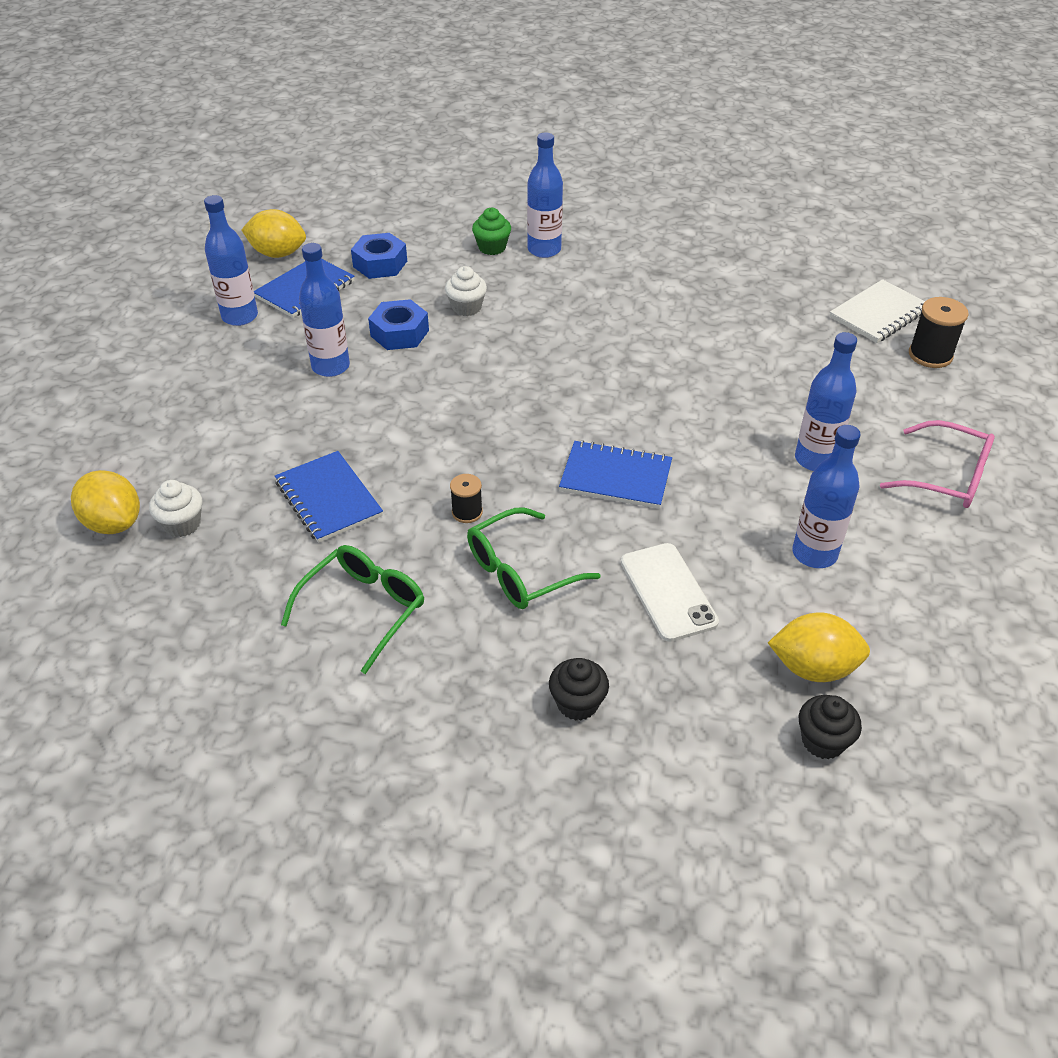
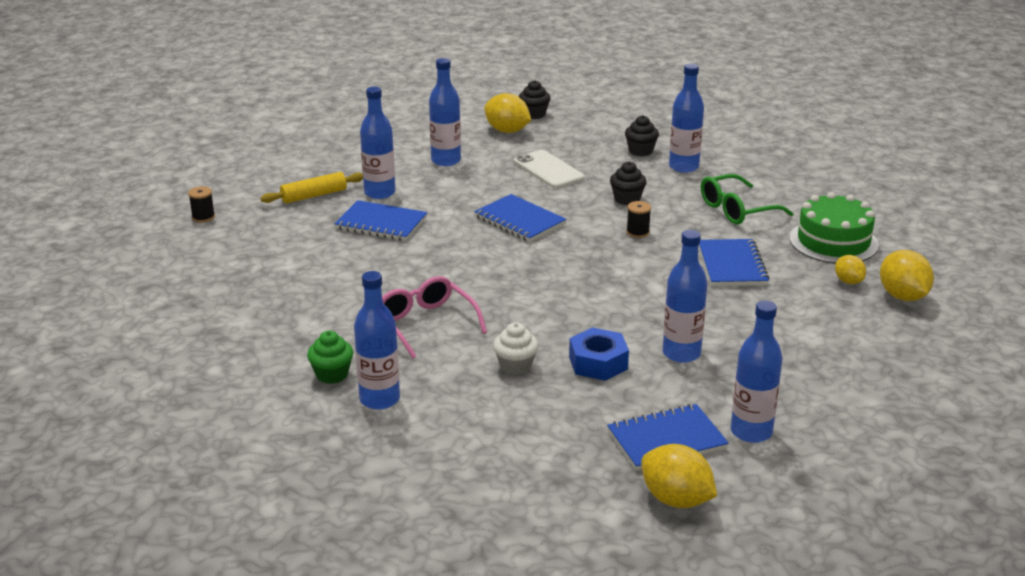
camera: 150 degrees left, 15 degrees down
white cupcake [149,480,202,537] -> yellow lemon [835,255,866,284]
blue nut [351,233,407,279] -> none
green glasses [467,507,601,609] -> black cupcake [610,162,647,205]
green cupcake [472,208,511,255] -> green cupcake moved to [307,331,353,384]
white phone [621,543,719,642] -> white phone turned 45 degrees counterclockwise [514,150,585,188]
white notebook [830,279,925,343] -> none
pink glasses [880,420,995,508] -> pink glasses moved to [382,276,487,358]
black spool [909,297,969,368] -> black spool [188,186,215,223], size x0.61
none -> yellow rolling pin [260,172,363,203]
none -> blue notebook [334,200,427,241]
none -> blue bottle [669,64,704,173]
none -> green cake [789,192,879,264]

